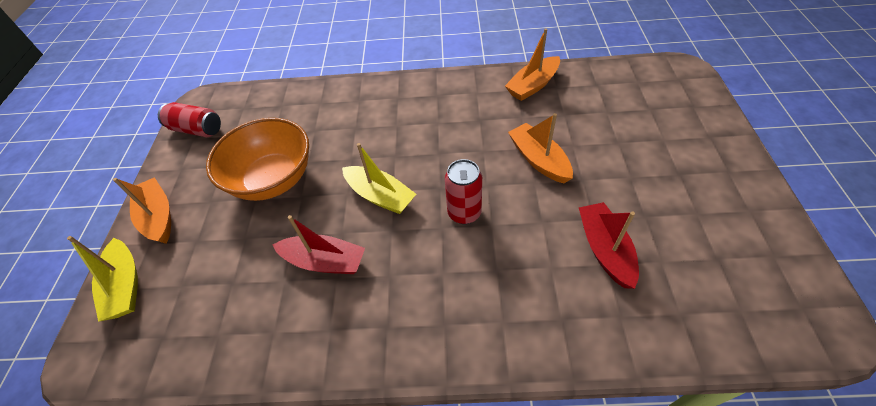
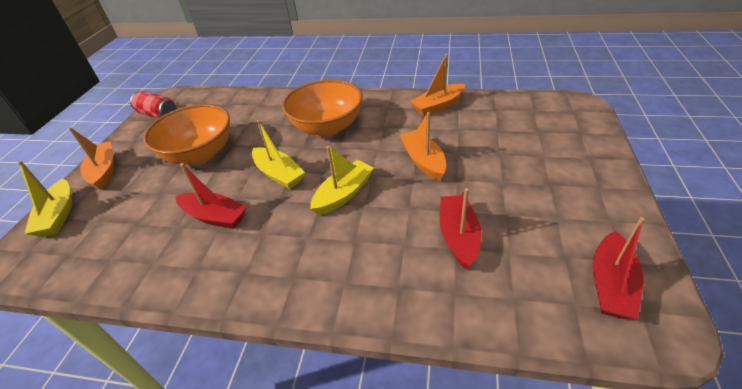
camera: 10 degrees right, 10 degrees down
red can [445,159,482,224] -> yellow boat [310,146,374,215]
none -> orange bowl [282,80,363,137]
none -> red boat [593,217,645,319]

